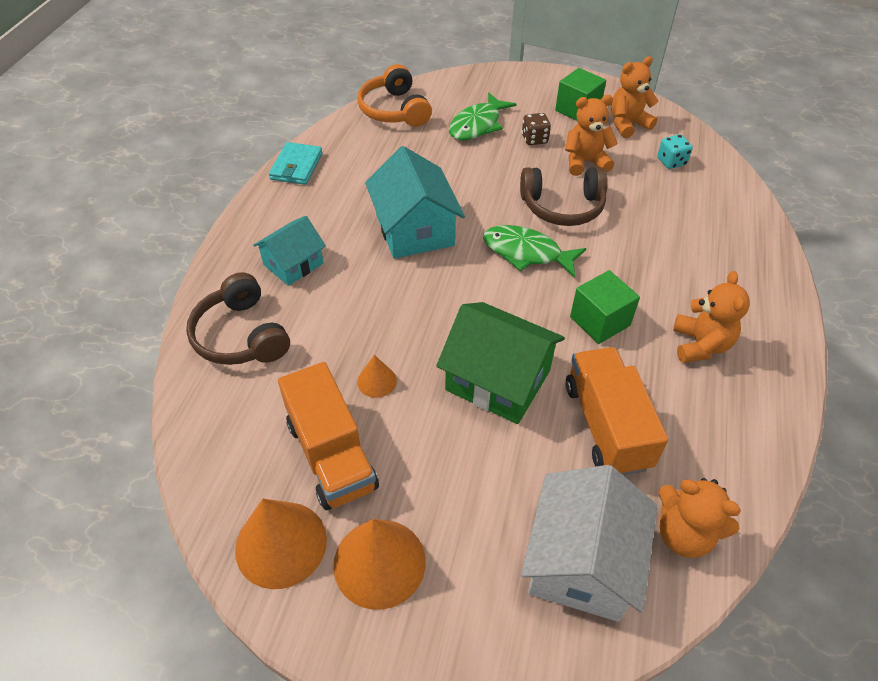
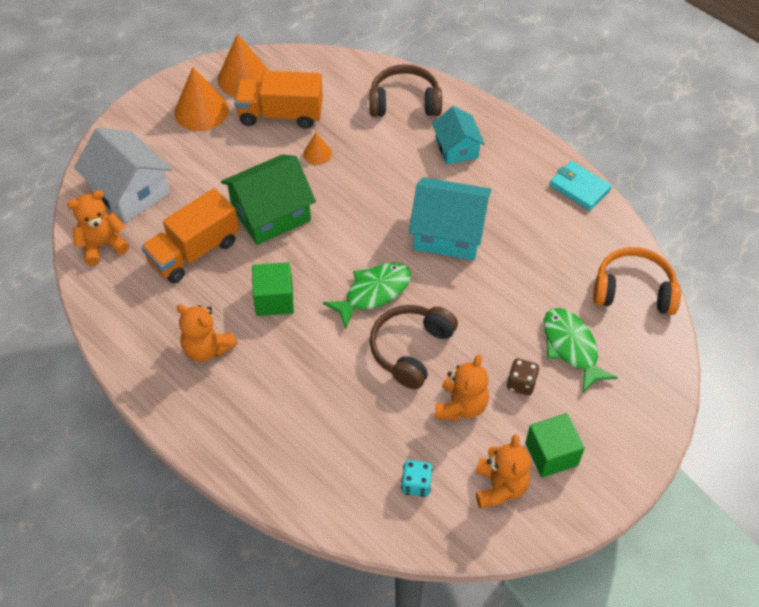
camera: 120 degrees right, 5 degrees up
orange truck [566,347,668,475] -> orange truck turned 120 degrees clockwise [141,188,239,283]

